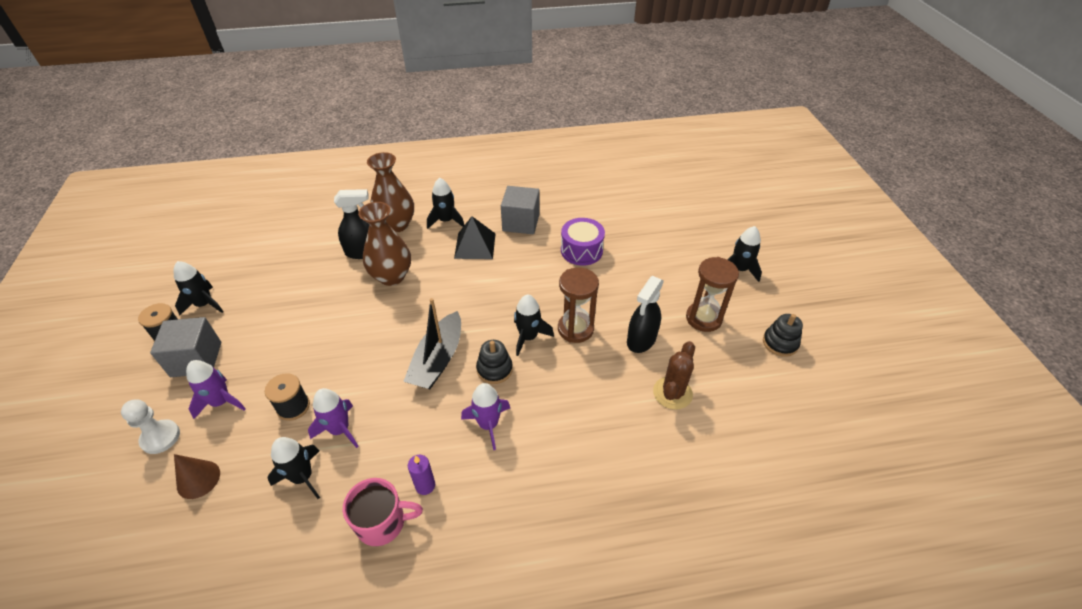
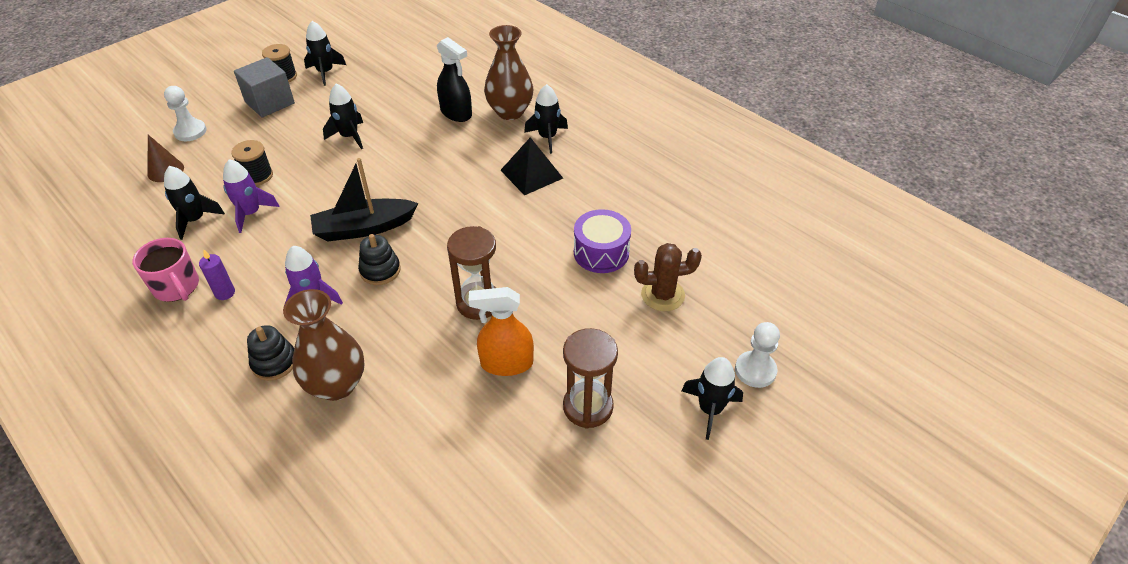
camera: 55 degrees right, 0 degrees up
purple rocket [186,360,246,419] -> none
brown vase [358,202,411,286] -> brown vase moved to [283,289,365,401]
grey cube [501,186,540,234] -> none
black rocket [514,294,554,356] -> black rocket moved to [323,83,363,149]
black spray bottle [627,276,664,353] -> orange spray bottle [468,287,534,376]
brown cactus [653,341,695,410] -> brown cactus moved to [634,243,702,311]
black stacking toy [763,314,803,357] -> black stacking toy moved to [247,325,294,381]
none -> white pawn [735,322,780,388]

